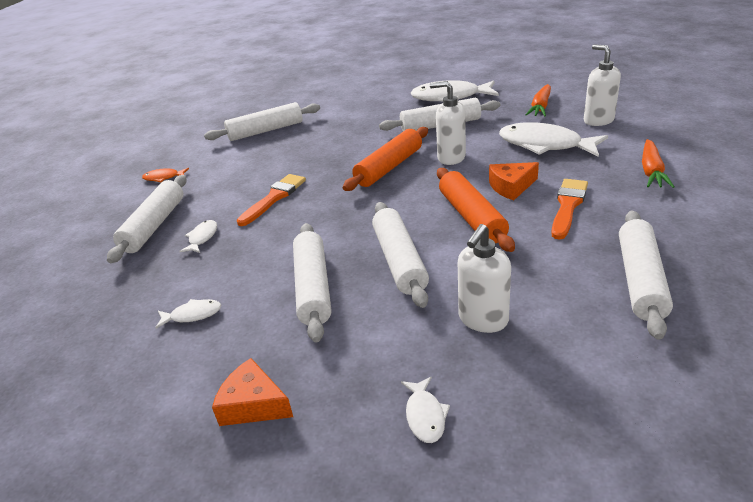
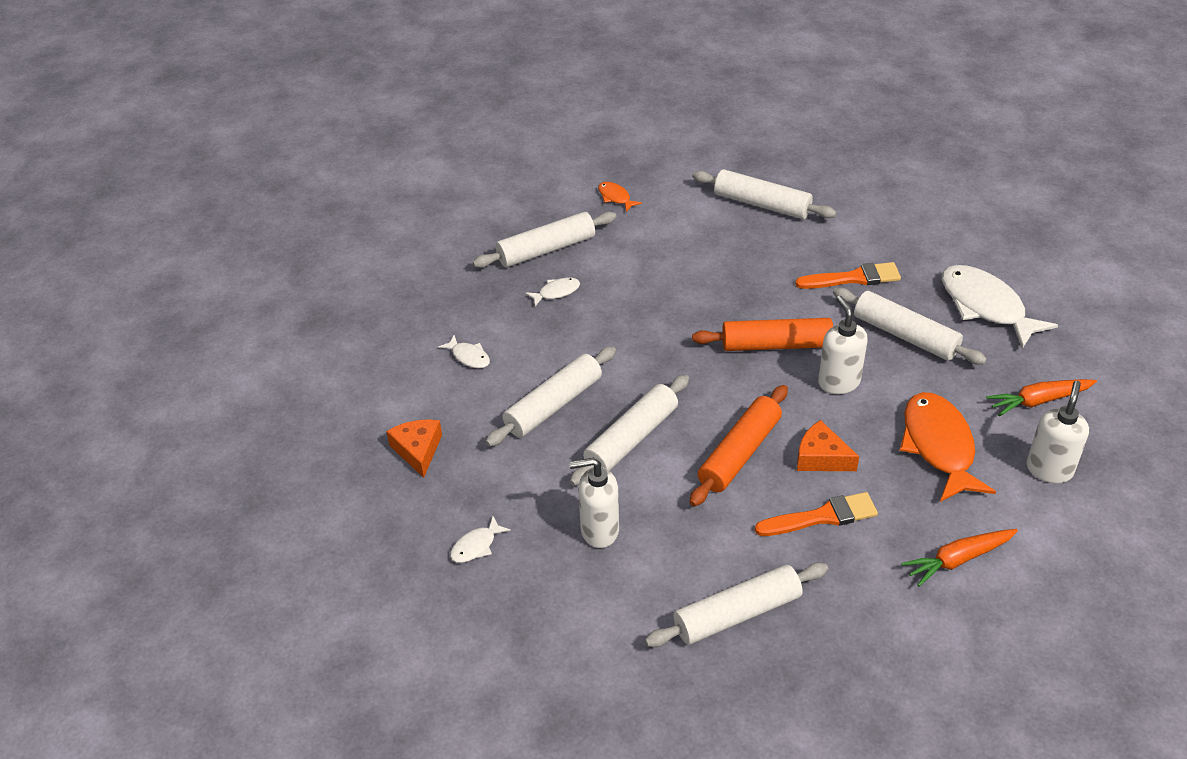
camera: 50 degrees right, 10 degrees up
orange brush [237,174,306,226] -> orange brush moved to [795,262,901,289]
white fish [499,122,608,157] -> orange fish [899,392,996,502]

